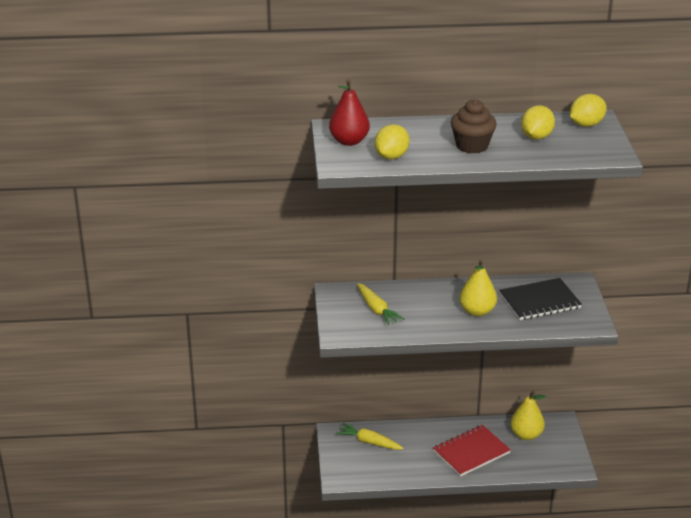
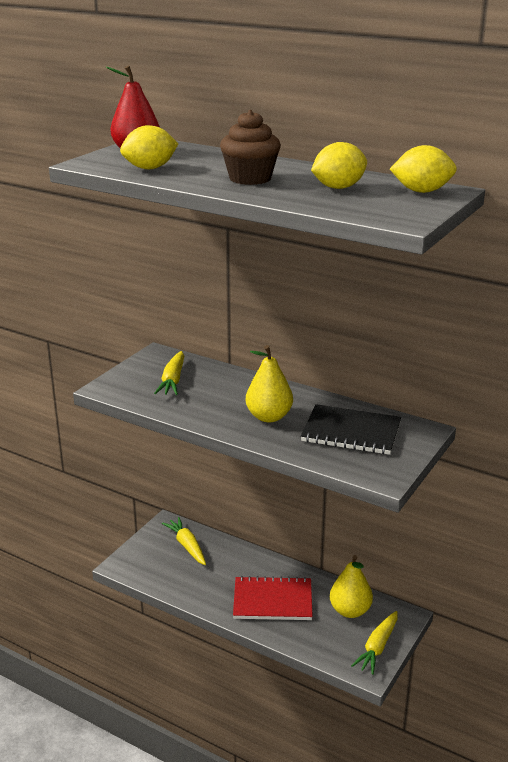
camera: 35 degrees right, 5 degrees down
none -> yellow carrot [351,611,398,675]

